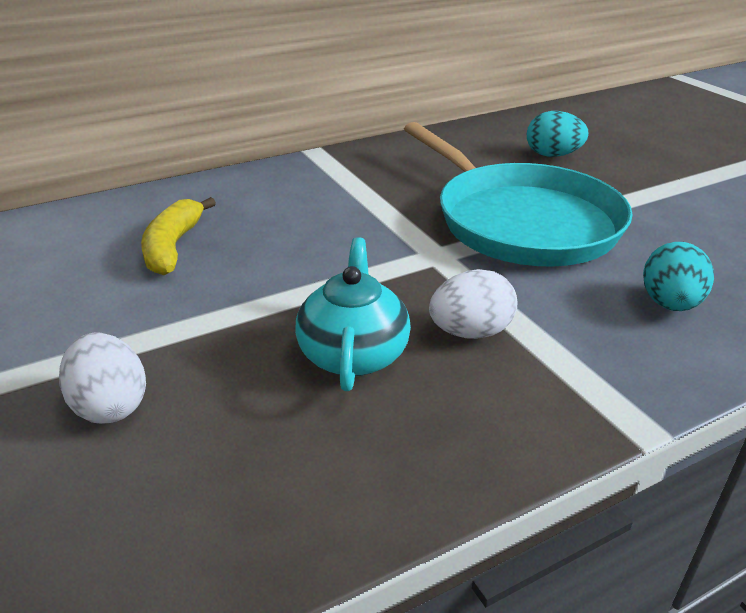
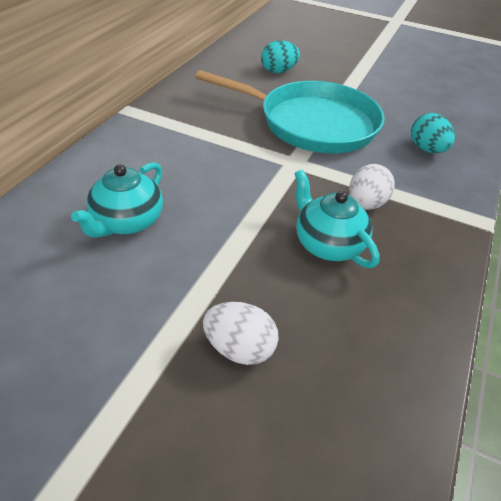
camera: 40 degrees left, 10 degrees up
yellow banana [141,197,216,275] -> turquoise teapot [71,162,163,238]

